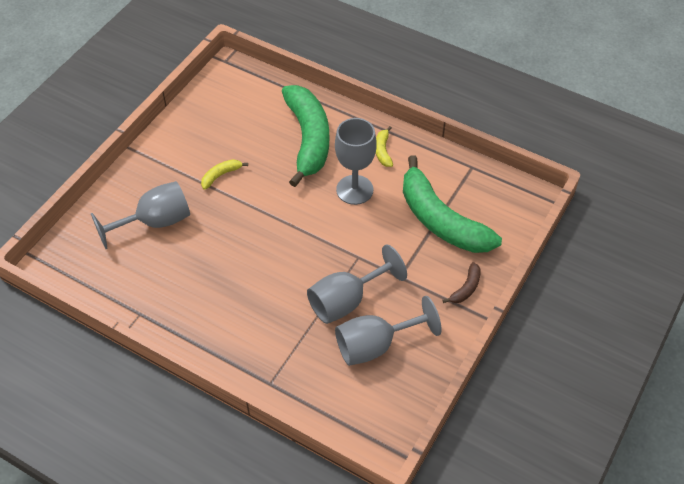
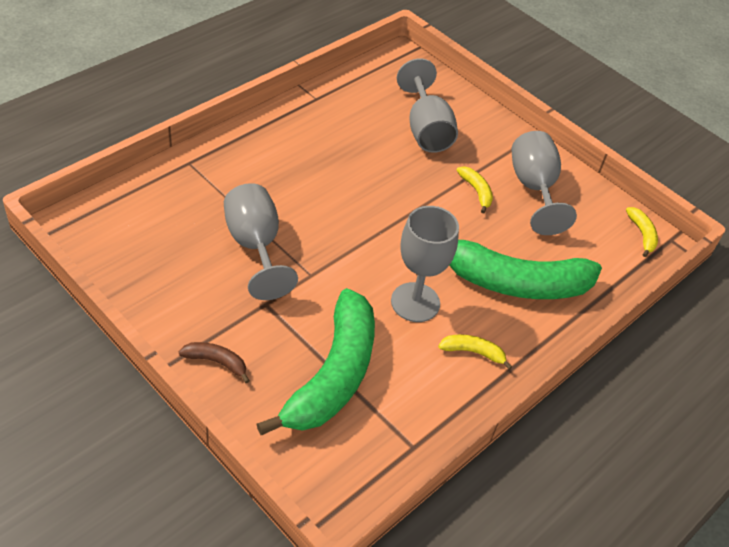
camera: 100 degrees right, 5 degrees down
grey goblet [335,296,441,366] -> grey goblet moved to [512,131,577,235]
green banana [403,155,502,253] -> green banana turned 135 degrees clockwise [257,288,375,435]
brown banana [442,262,481,303] -> brown banana turned 150 degrees clockwise [179,342,250,383]
none -> yellow banana [626,207,658,257]

